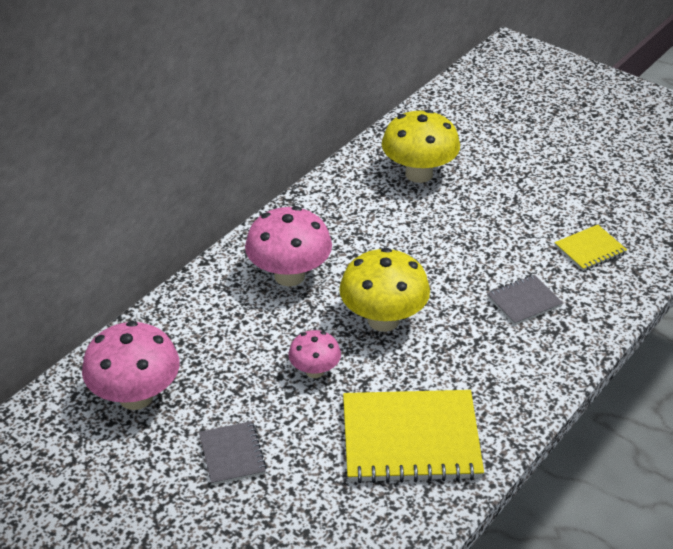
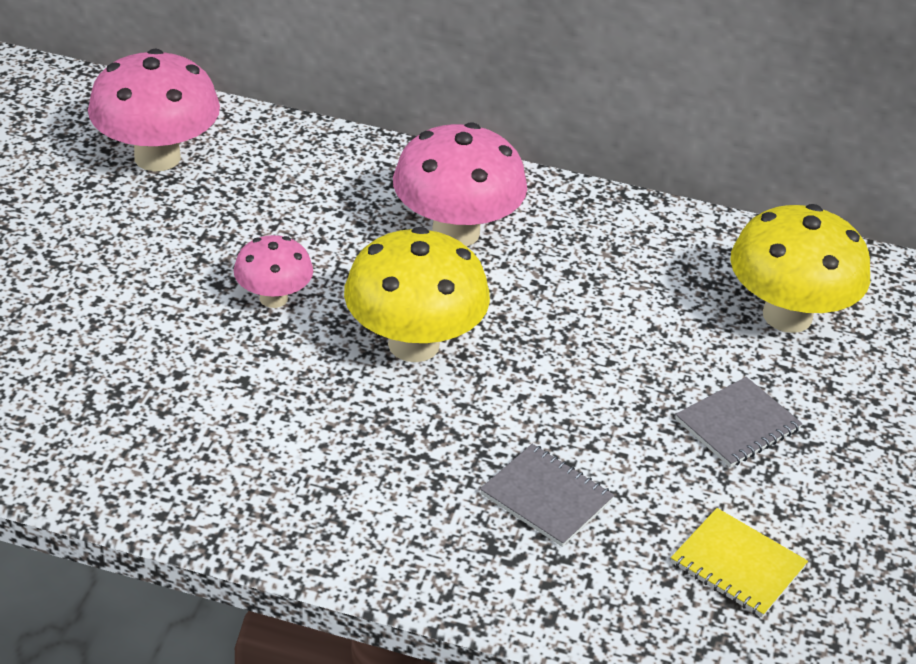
camera: 65 degrees right, 0 degrees up
grey notebook [199,421,267,485] -> grey notebook moved to [675,377,803,467]
yellow notebook [343,390,484,484] -> none

